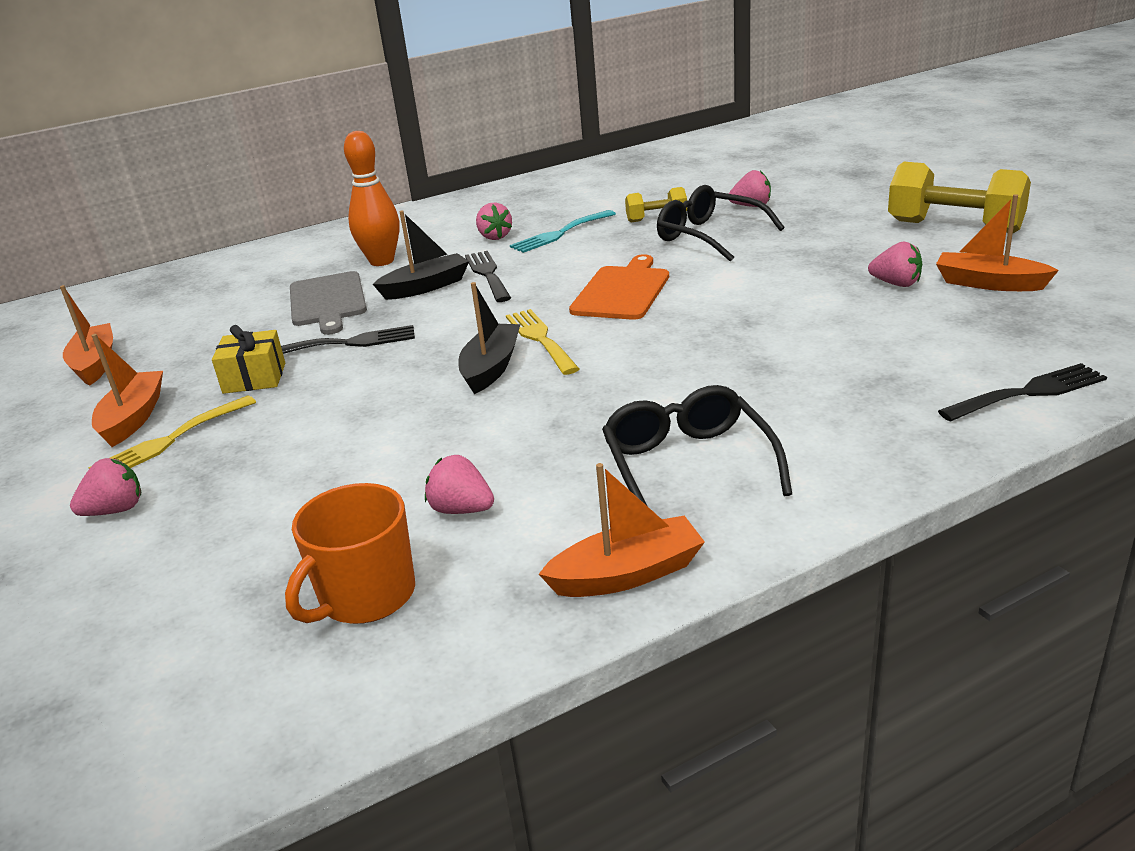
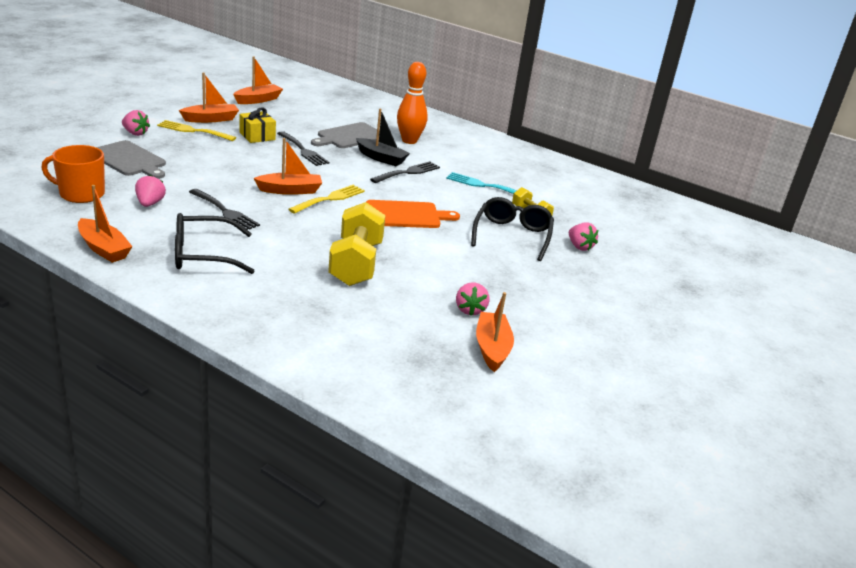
camera: 55 degrees right, 0 degrees up
black boat [458,282,520,394] -> orange boat [253,138,322,195]
pink strawberry [476,203,512,240] -> none
black glasses [602,385,792,506] -> black glasses turned 150 degrees counterclockwise [175,213,254,274]
yellow dumbbell [888,162,1031,233] -> yellow dumbbell moved to [328,202,385,286]
black fork [938,363,1107,422] -> black fork moved to [189,189,260,230]
none -> grey cutting board [96,140,166,179]

